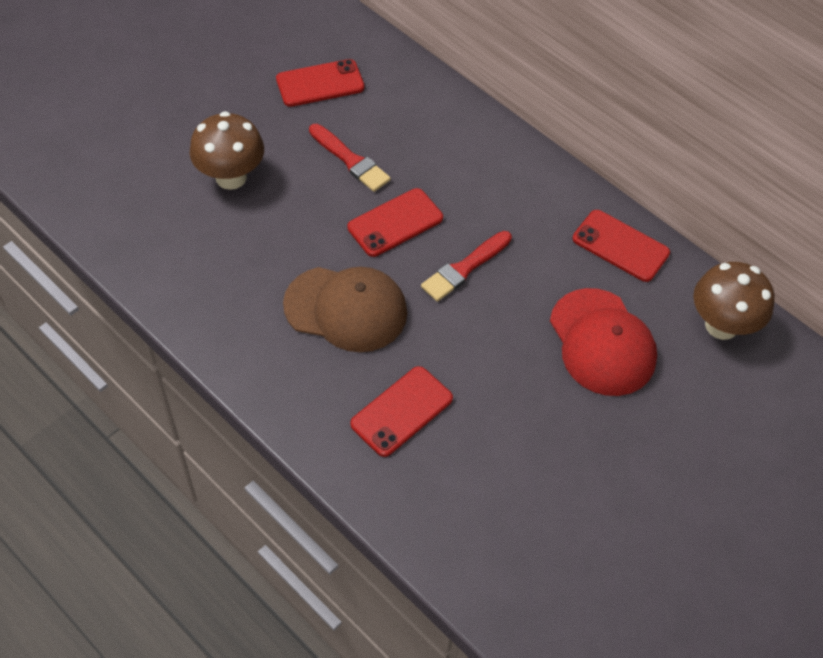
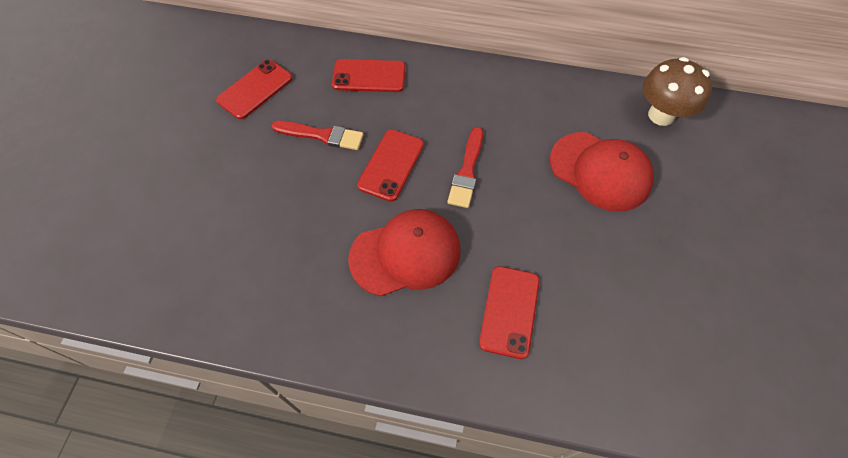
camera: 30 degrees left, 5 degrees up
brown mushroom [190,111,264,190] -> none
brown cap [283,267,407,352] -> red cap [348,209,461,296]
red phone [573,210,670,282] -> red phone moved to [332,59,405,92]

